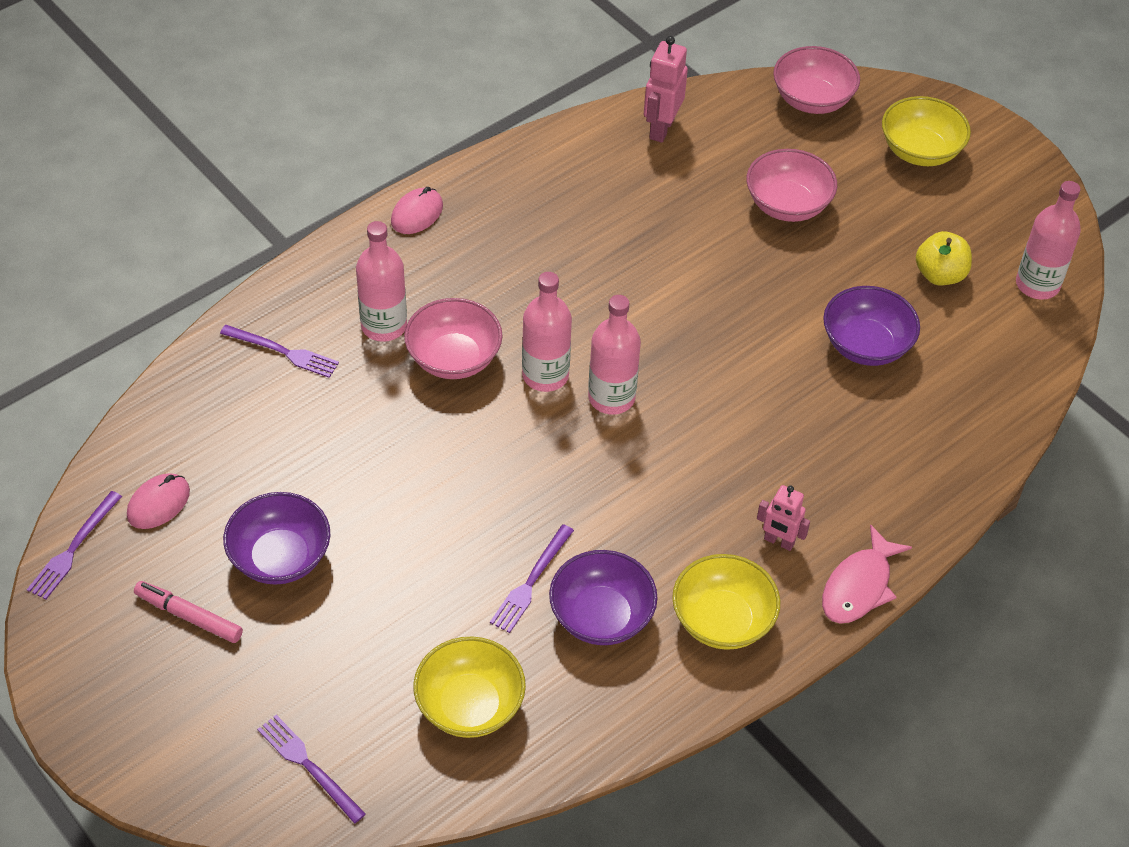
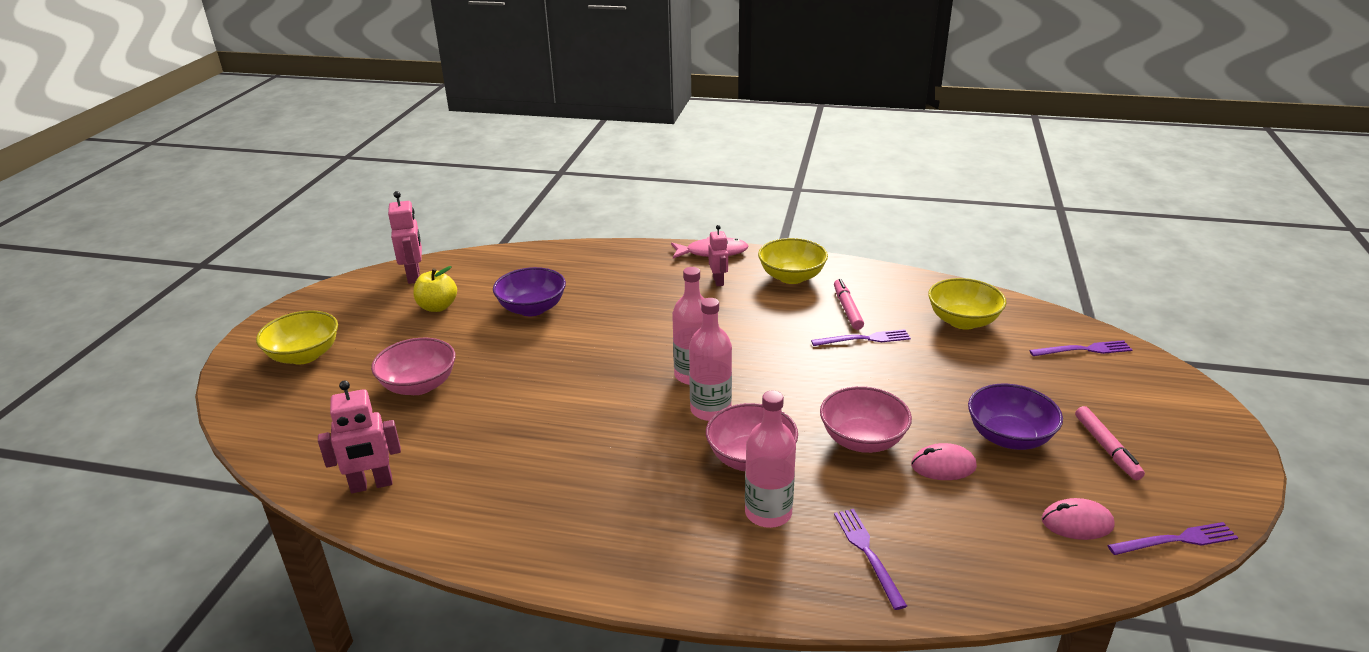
camera: 125 degrees left, 20 degrees down
purple fork [257,715,366,824] -> purple fork turned 105 degrees counterclockwise [1029,340,1133,356]
pink mouse [391,187,443,234] -> pink mouse moved to [911,443,977,480]
purple bowl [549,550,658,645] -> pink marker [834,279,864,330]
pink bowl [773,46,860,114] -> pink bowl moved to [820,386,912,453]
pink bottle [1016,181,1081,300] -> pink robot [388,191,422,284]

